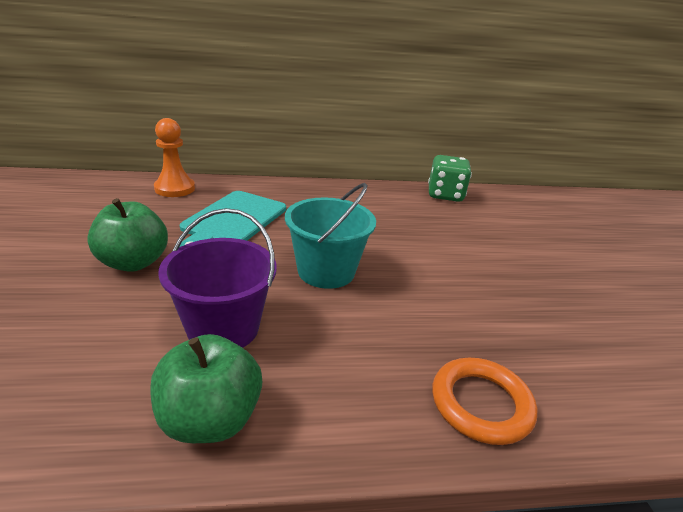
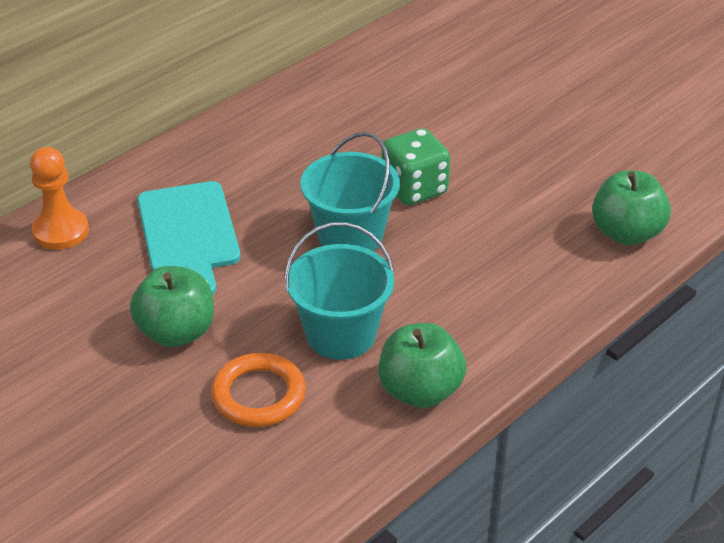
camera: 35 degrees left, 10 degrees up
purple bucket [158,208,277,348] -> turquoise bucket [285,222,394,360]
green dice [428,155,472,202] -> green dice moved to [381,128,450,205]
orange ring [432,358,538,445] -> orange ring moved to [211,353,306,427]
none -> green apple [592,170,671,245]

